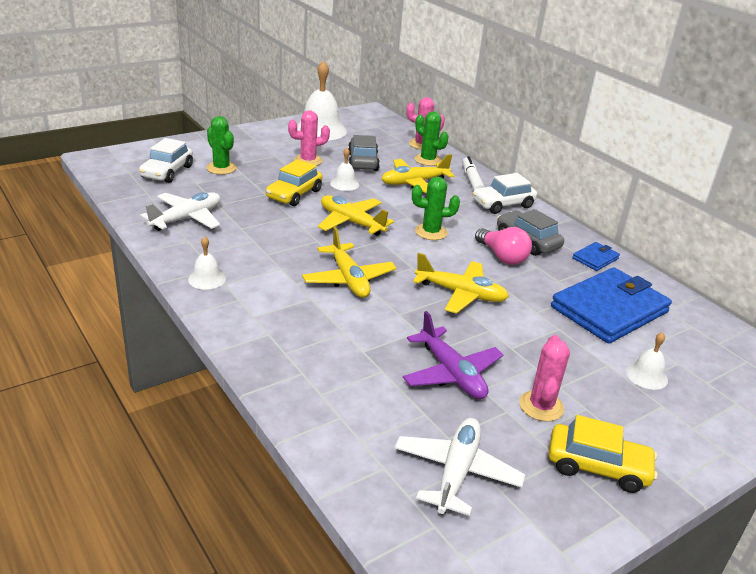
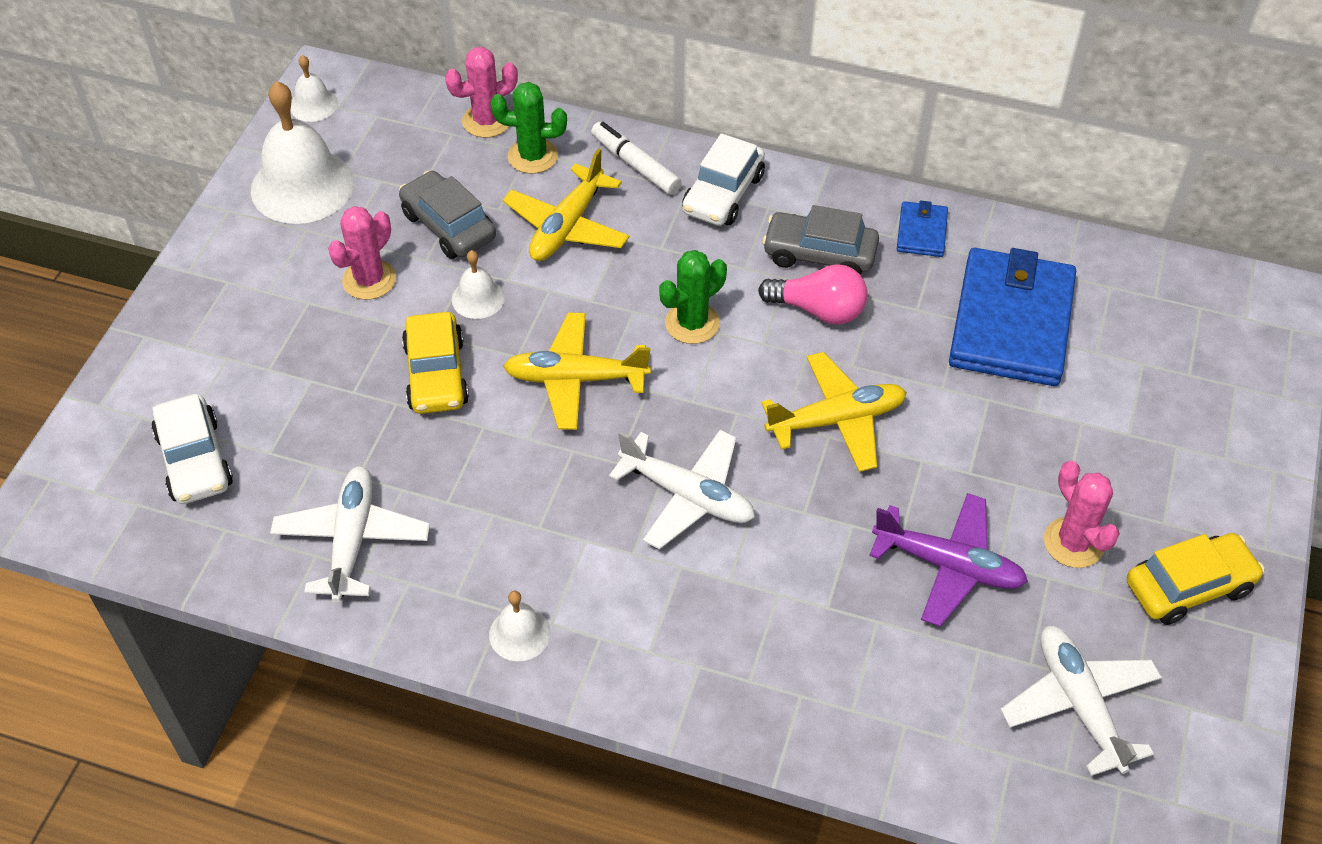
camera: 35 degrees left, 20 degrees up
green cactus [206,116,237,175] -> none
yellow plane [302,227,397,298] -> white plane [609,430,755,549]
white bell [626,332,668,390] -> white bell moved to [291,55,338,122]

